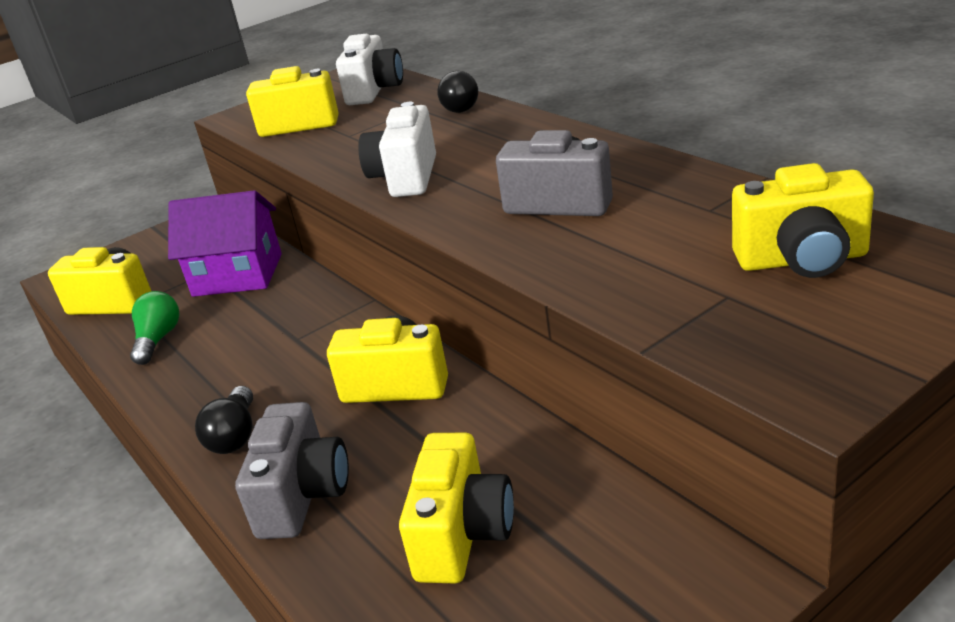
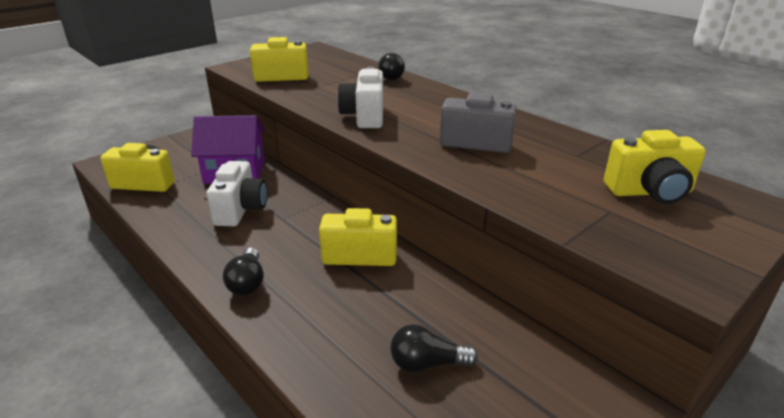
camera: 10 degrees left, 0 degrees up
green light bulb [130,291,179,365] -> none
grey camera [235,402,349,539] -> none
white camera [336,34,403,105] -> white camera moved to [206,161,267,226]
yellow camera [399,433,514,583] -> black light bulb [390,324,478,373]

